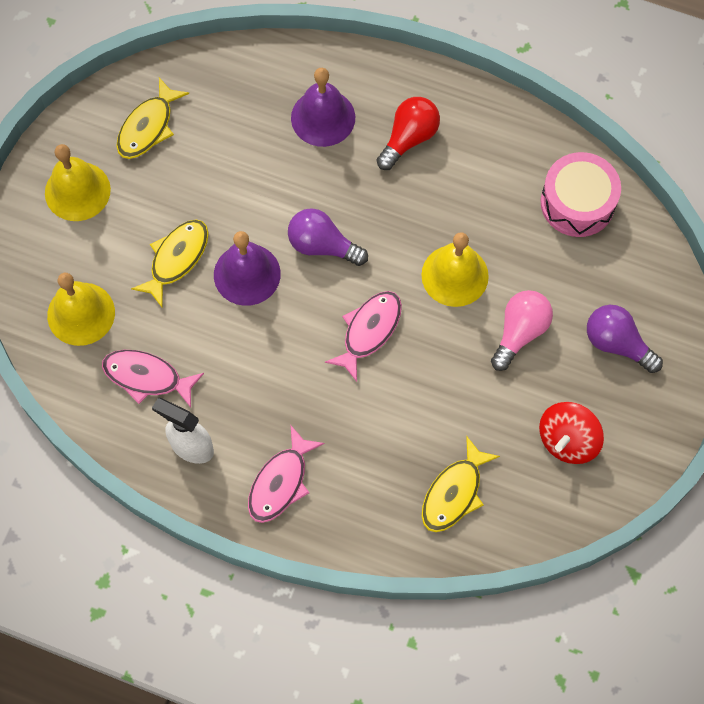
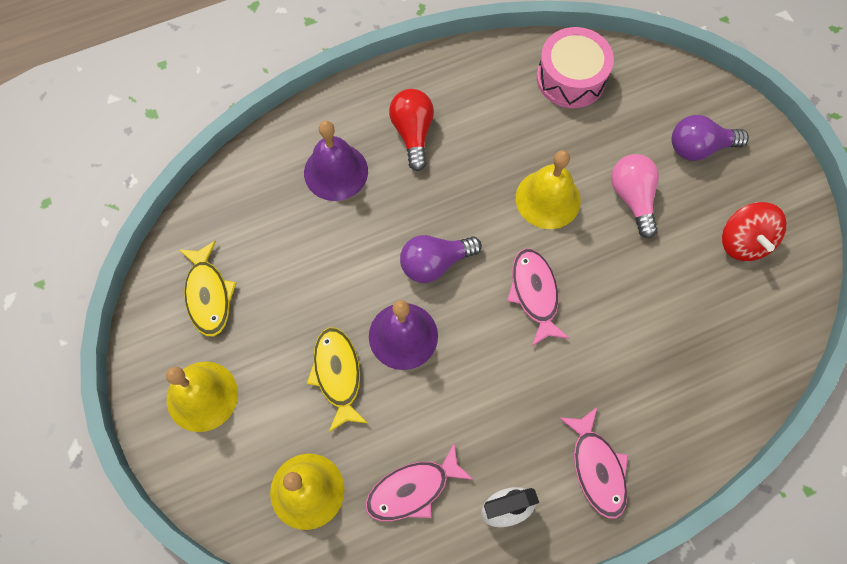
camera: 45 degrees left, 0 degrees up
yellow fish [422,436,500,532] -> none

